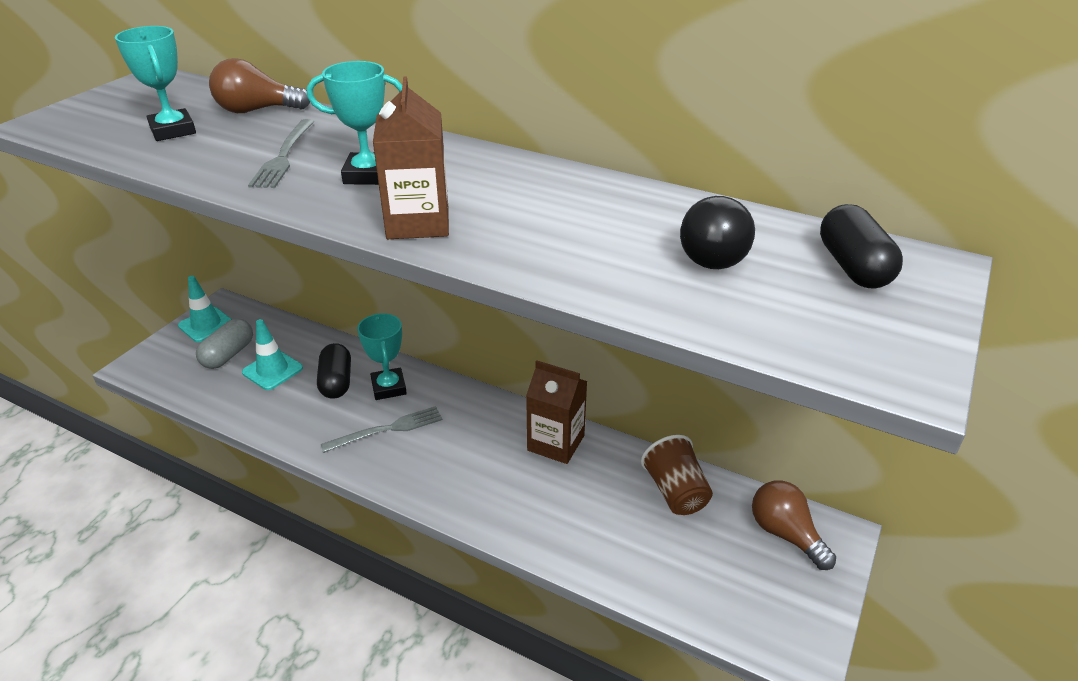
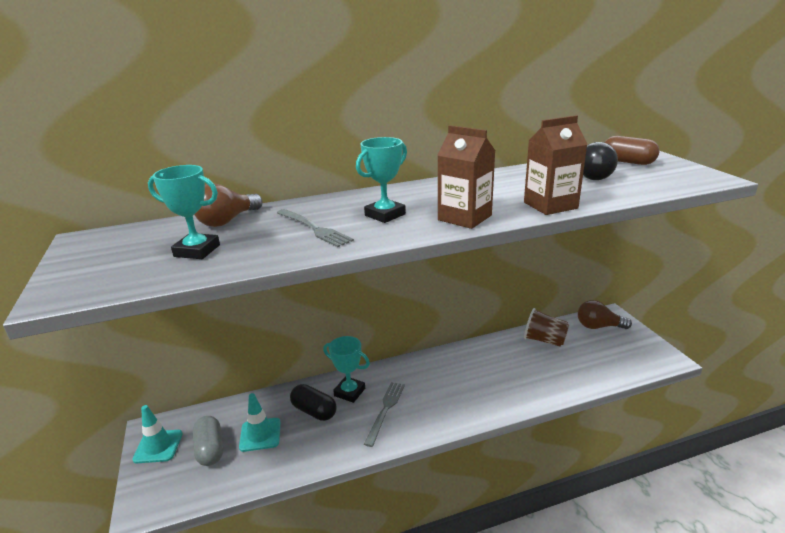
camera: 45 degrees left, 10 degrees down
brown carton [526,360,587,464] -> brown carton moved to [524,115,587,215]
black capsule [820,204,903,289] -> brown capsule [604,136,660,165]

